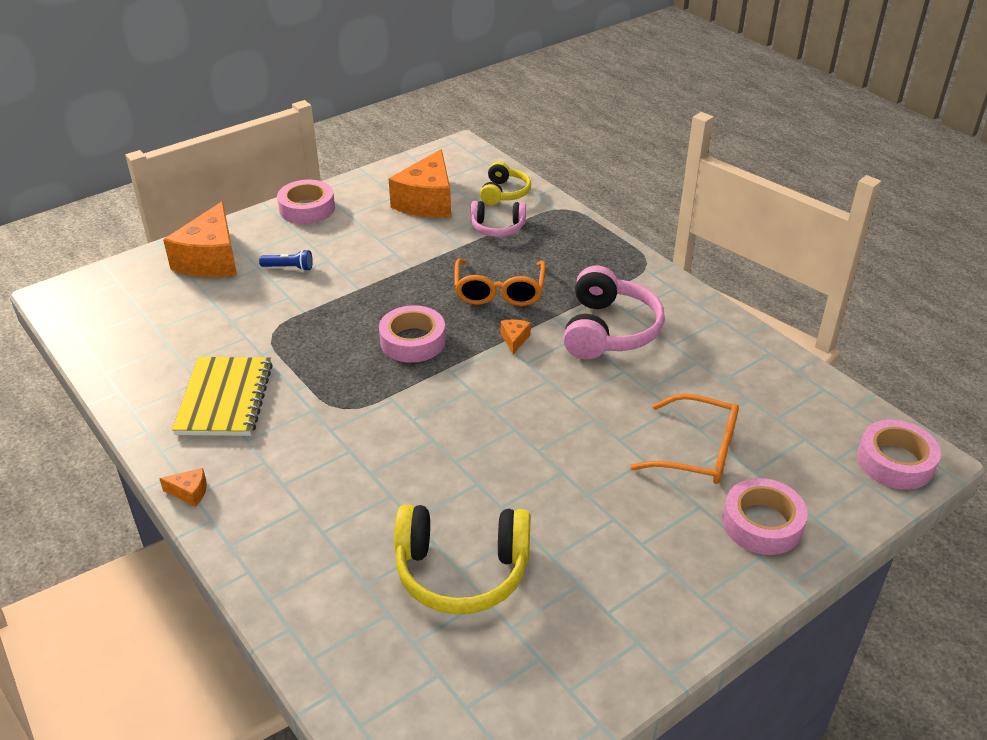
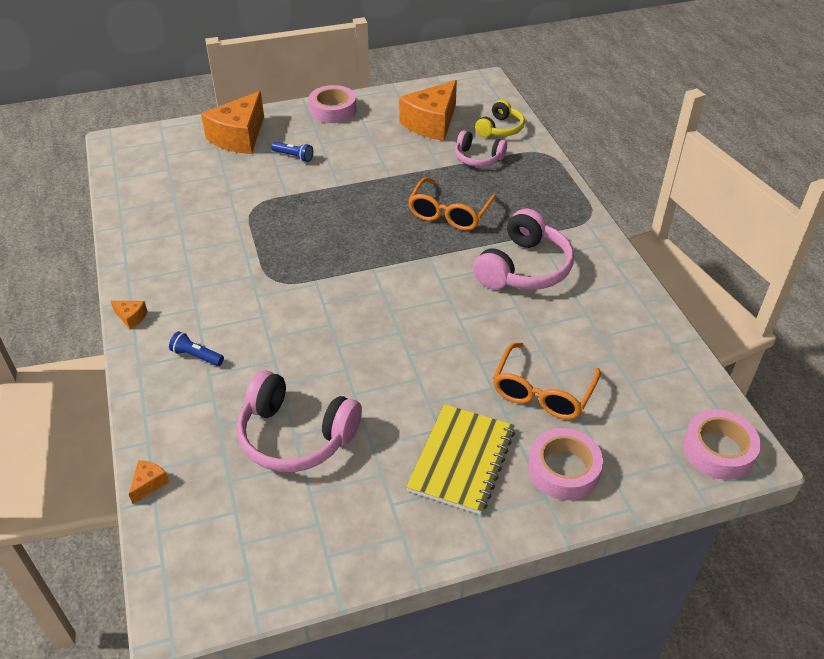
camera: 20 degrees right, 5 degrees up
yellow notebook [172,357,273,436] -> yellow notebook moved to [406,404,515,515]
pink tape [379,305,446,363] -> none
yellow headphones [394,504,531,614] -> pink headphones [237,370,362,472]
orange cheese [501,320,531,355] -> orange cheese moved to [129,460,169,504]
orange glasses [630,394,739,484] -> orange glasses turned 75 degrees clockwise [493,343,601,419]
none -> blue flashlight [169,331,224,366]

